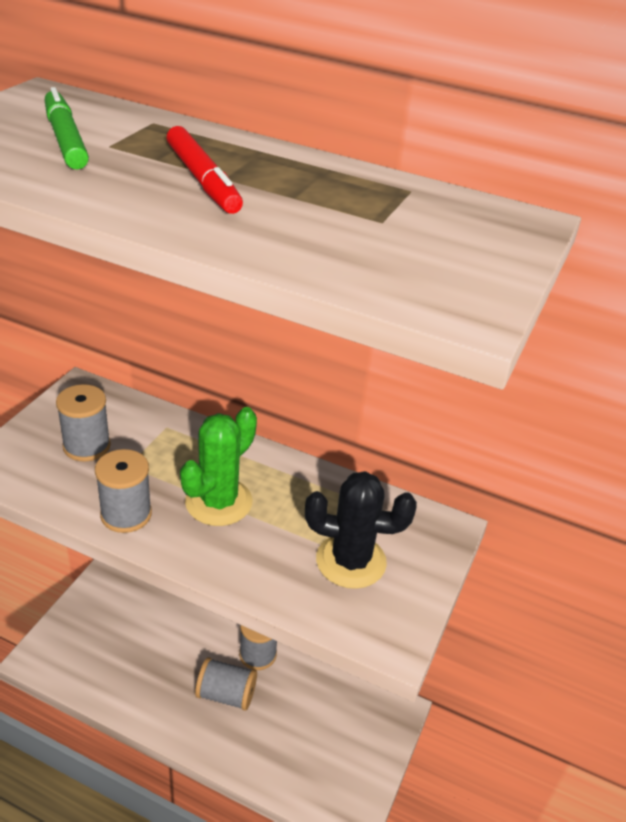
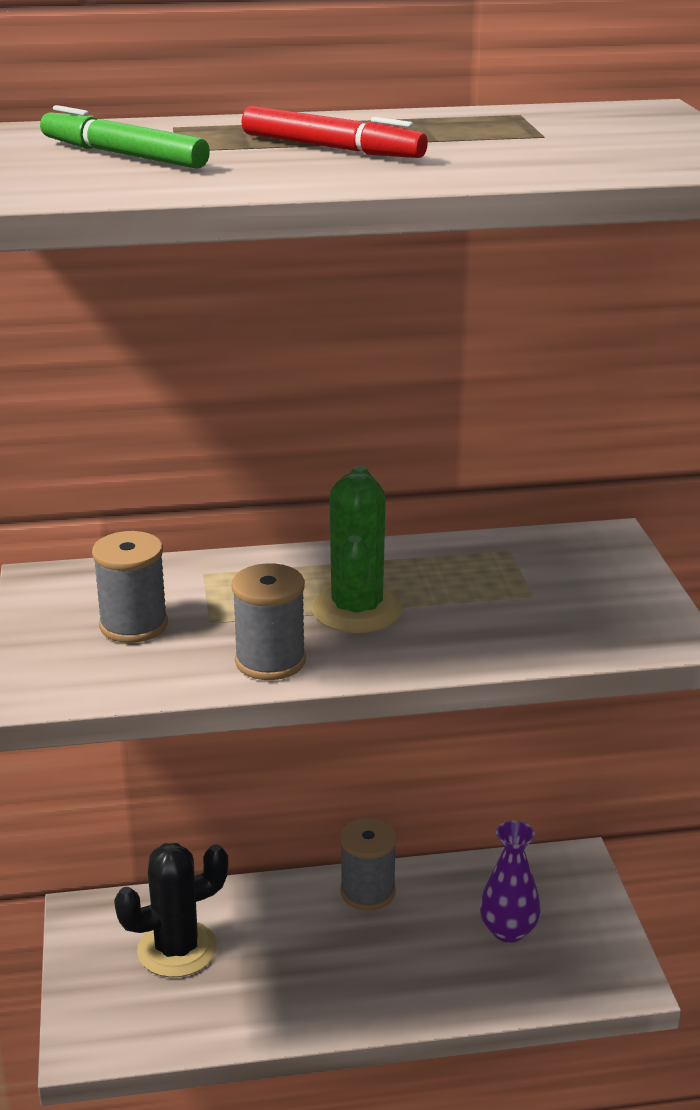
camera: 30 degrees left, 10 degrees down
grey spool [195,657,257,711] -> none
black cactus [305,471,417,589] -> black cactus moved to [114,843,229,978]
none -> purple vase [480,821,541,943]

